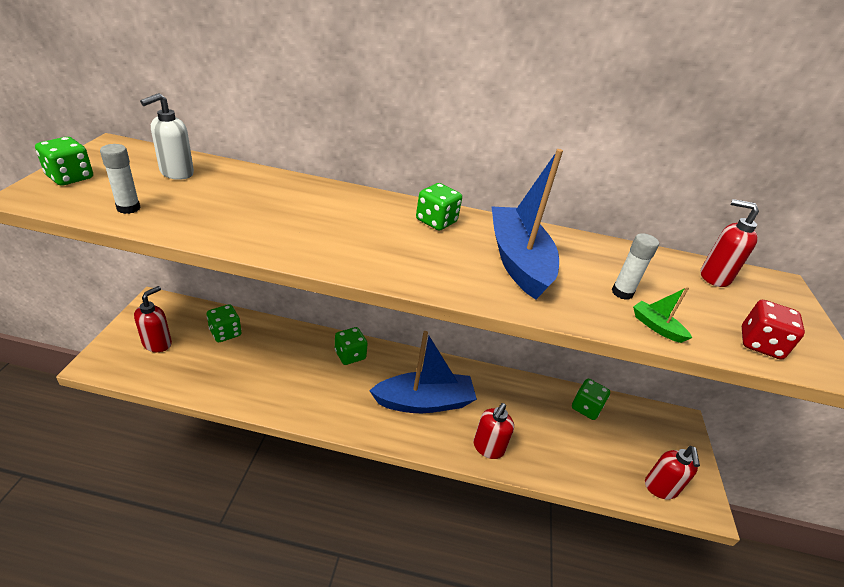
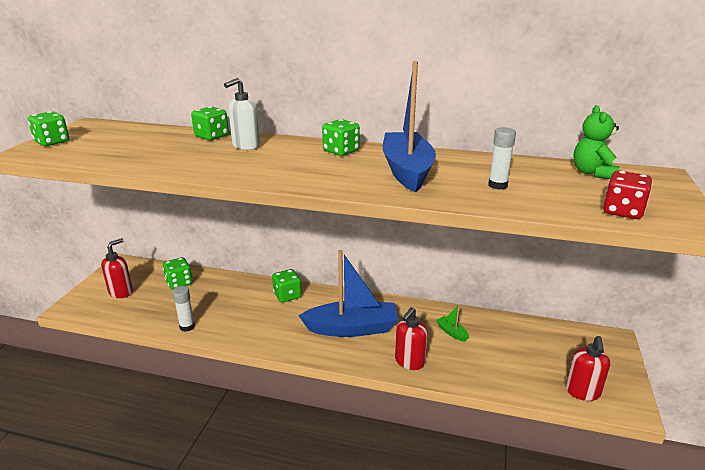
camera: 10 degrees right, 10 degrees down
white glue stick [100,144,140,214] -> white glue stick moved to [173,286,195,332]
white soap dispenser [140,93,194,180] -> white soap dispenser moved to [224,78,260,150]
green dice [572,379,610,420] -> green dice moved to [191,106,229,140]
green boat [633,287,692,343] -> green boat moved to [436,305,469,342]
red soap dispenser [700,199,759,287] -> green teddy bear [573,105,620,179]

